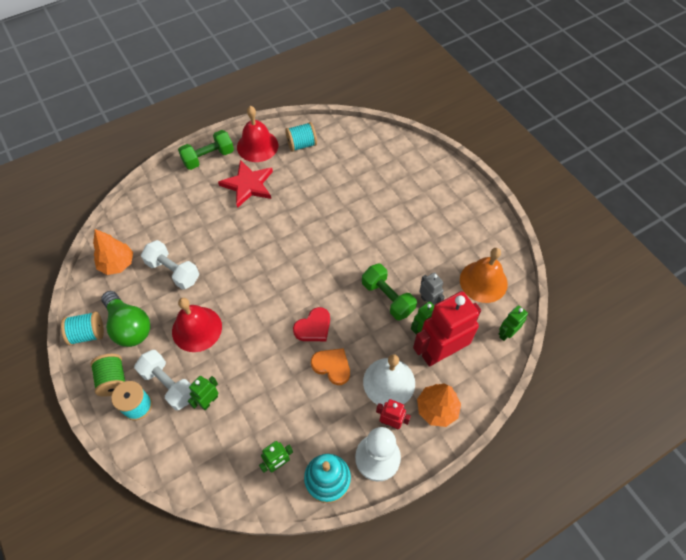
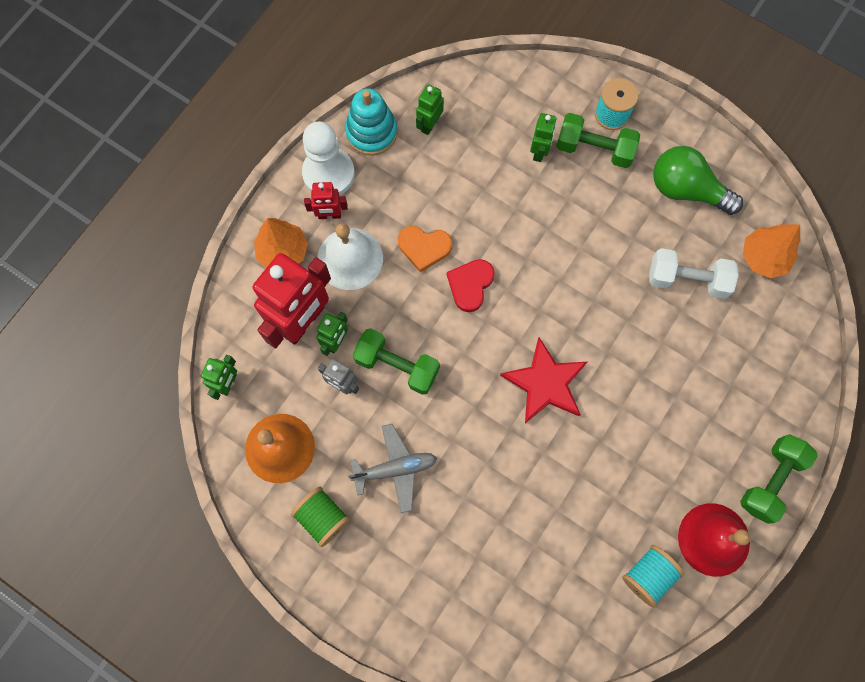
camera: 155 degrees right, 15 degrees up
turquoise spool [61,312,104,345] -> none
green spool [90,354,125,397] -> green spool moved to [291,487,350,547]
white dumbbell [134,350,192,410] -> green dumbbell [556,113,640,168]
red bell [172,298,222,352] -> none
red star [218,160,273,208] -> red star moved to [500,337,587,423]
none -> grey plane [348,424,437,513]

